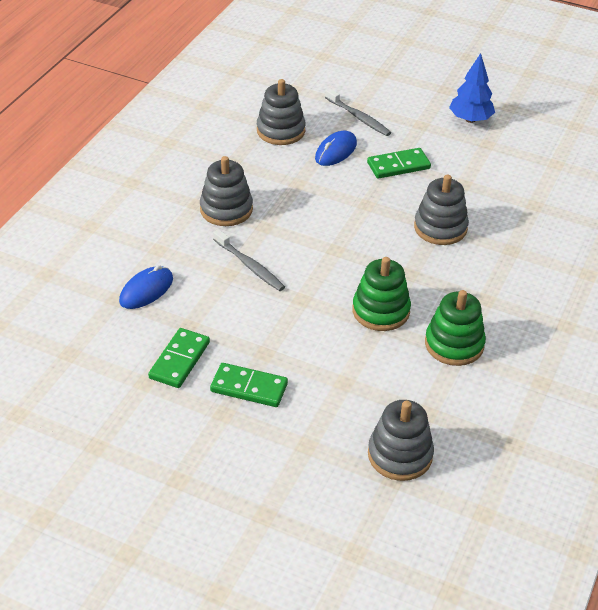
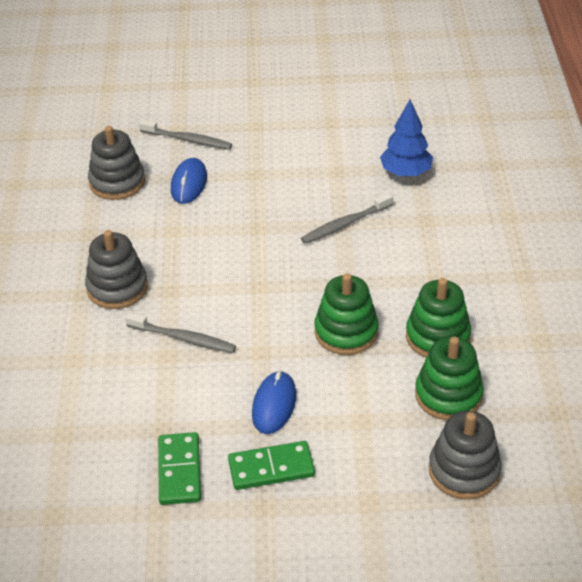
camera: 25 degrees left, 0 degrees up
blue mouse [119,265,173,309] -> blue mouse moved to [252,371,296,434]
green domino [367,148,431,179] -> none
grey stacking toy [414,175,469,245] -> grey toothbrush [301,193,393,244]
blue tree [449,53,495,123] -> blue tree moved to [380,99,433,177]
none -> green stacking toy [415,336,484,421]

